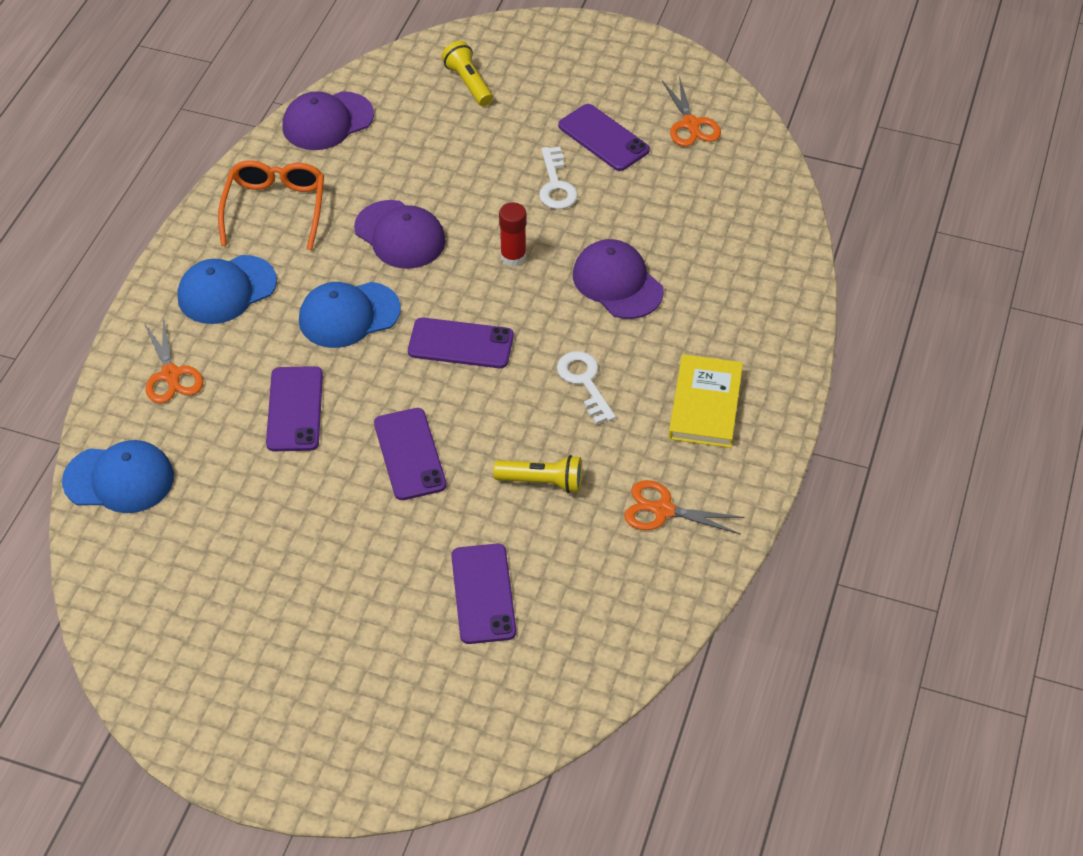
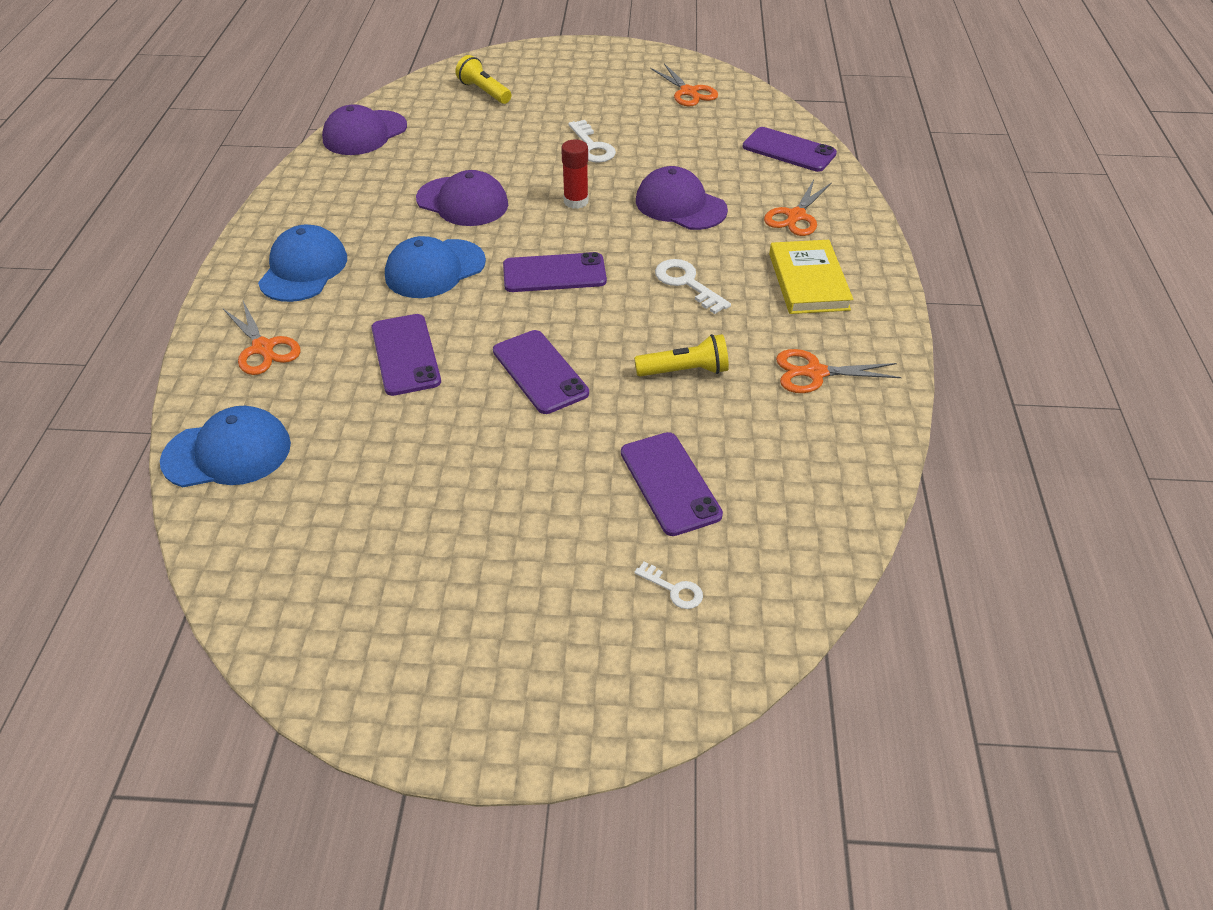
camera: 15 degrees left, 5 degrees down
blue cap [178,255,277,324] -> blue cap turned 150 degrees clockwise [258,225,347,302]
orange glasses [218,160,324,250] -> none
purple phone [558,104,650,171] -> purple phone moved to [742,127,837,172]
none -> white key [634,562,703,609]
none -> orange scissors [764,180,832,236]

